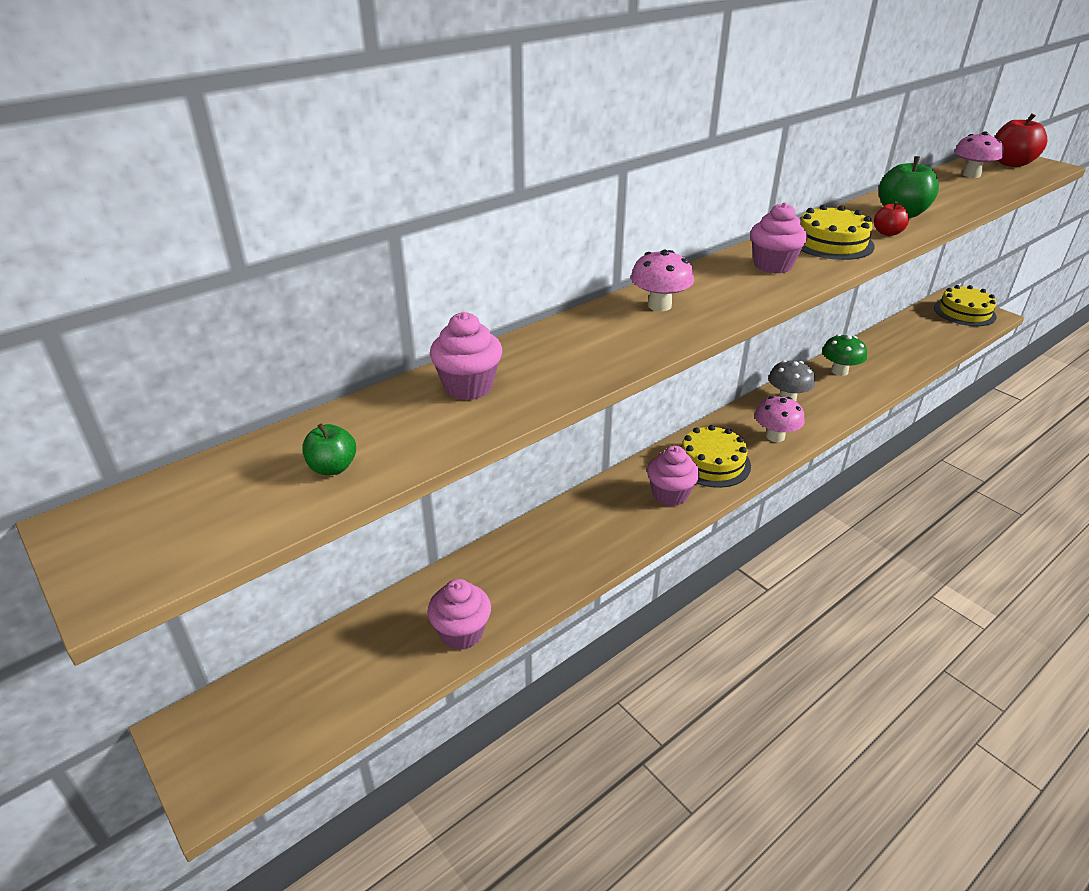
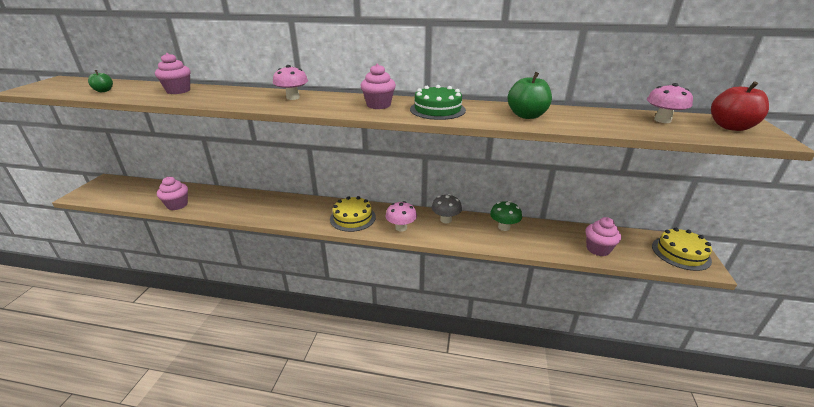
camera: 50 degrees right, 5 degrees down
pink cupcake [647,446,699,506] -> pink cupcake moved to [585,217,621,256]
yellow cake [801,205,875,260] -> green cake [410,85,466,120]
red apple [874,201,909,236] -> none

